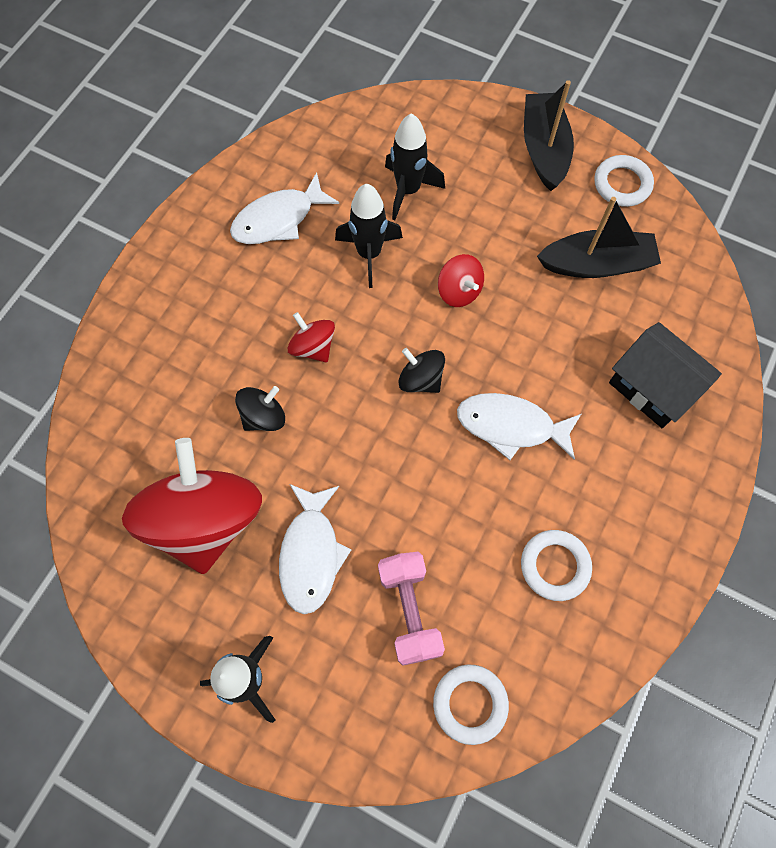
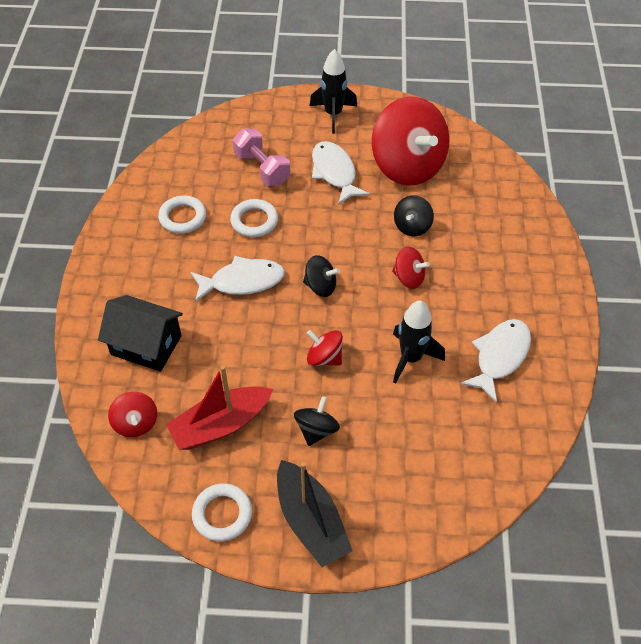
camera: 155 degrees right, 15 degrees down
black rocket [385,113,445,220] -> none
white ring [433,664,509,745] -> white ring moved to [230,199,278,237]
black boat [537,197,661,278] -> red boat [166,366,273,450]
none -> red spinning top [108,392,157,437]
none -> black spinning top [294,396,340,446]

